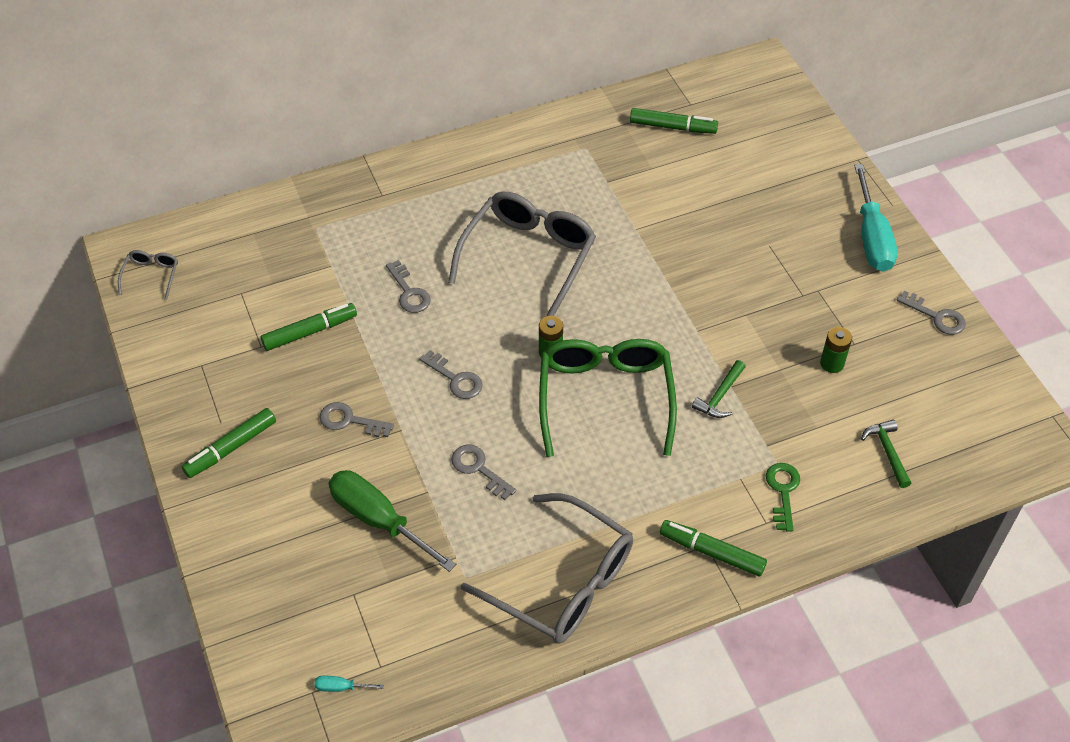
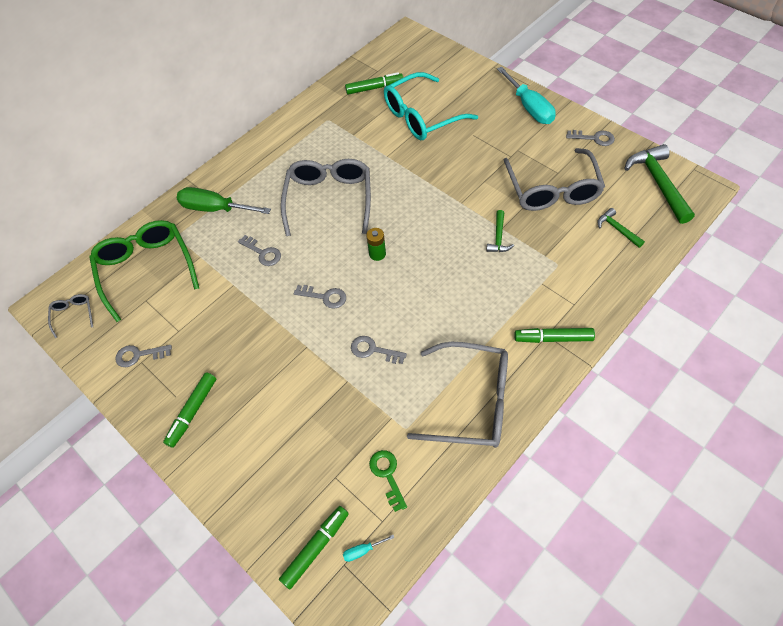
camera: 20 degrees left, 5 degrees up
green marker [261,303,357,351] -> green marker moved to [279,506,349,589]
grey key [319,402,394,437] -> grey key moved to [115,345,172,367]
green screwdriver [329,470,456,572] -> green screwdriver moved to [176,187,271,214]
green glasses [539,339,677,457] -> green glasses moved to [89,220,199,322]
green key [766,463,800,532] -> green key moved to [369,450,407,512]
green battery [820,327,852,373] -> grey glasses [504,148,605,211]
none -> turquoise glasses [384,72,478,140]
none -> green hammer [624,144,695,224]

